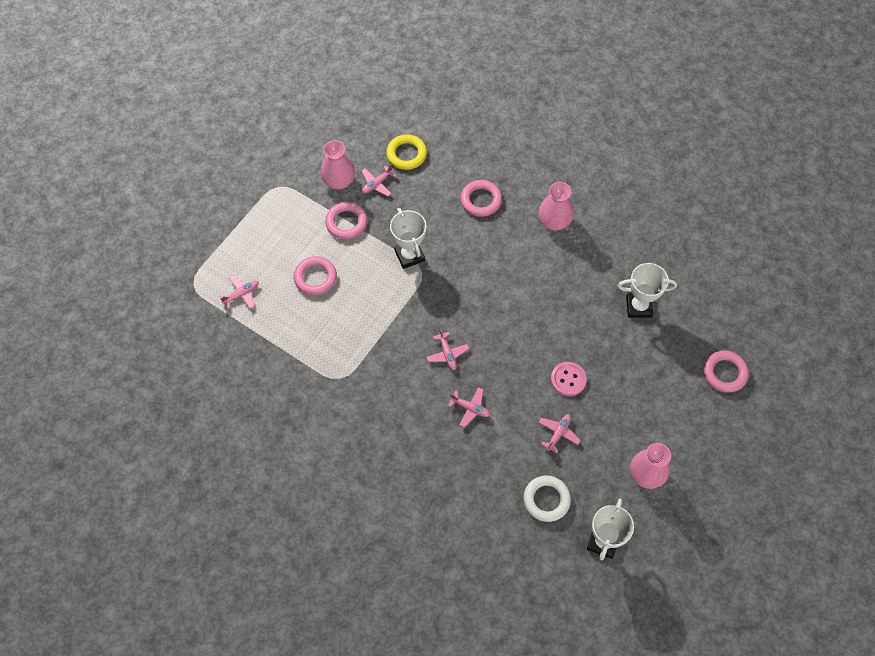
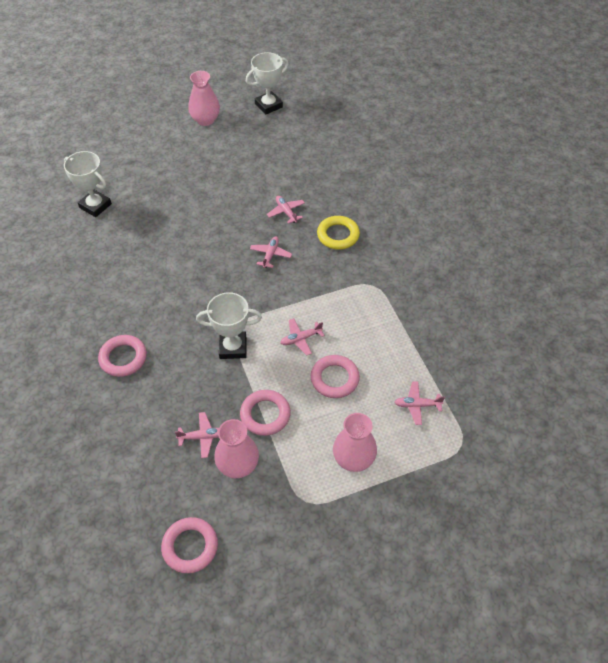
camera: 145 degrees left, 10 degrees down
yellow ring [386,134,427,170] -> yellow ring moved to [317,216,360,250]
white trophy [390,208,426,269] -> white trophy turned 75 degrees clockwise [196,292,262,359]
white ring [523,476,571,522] -> none
pink vase [538,182,574,231] -> pink vase moved to [333,413,377,472]
pink plane [539,414,581,453] -> pink plane moved to [280,318,325,355]
pink button [551,362,587,396] -> none
pink ring [704,350,749,393] -> pink ring moved to [161,517,218,573]

